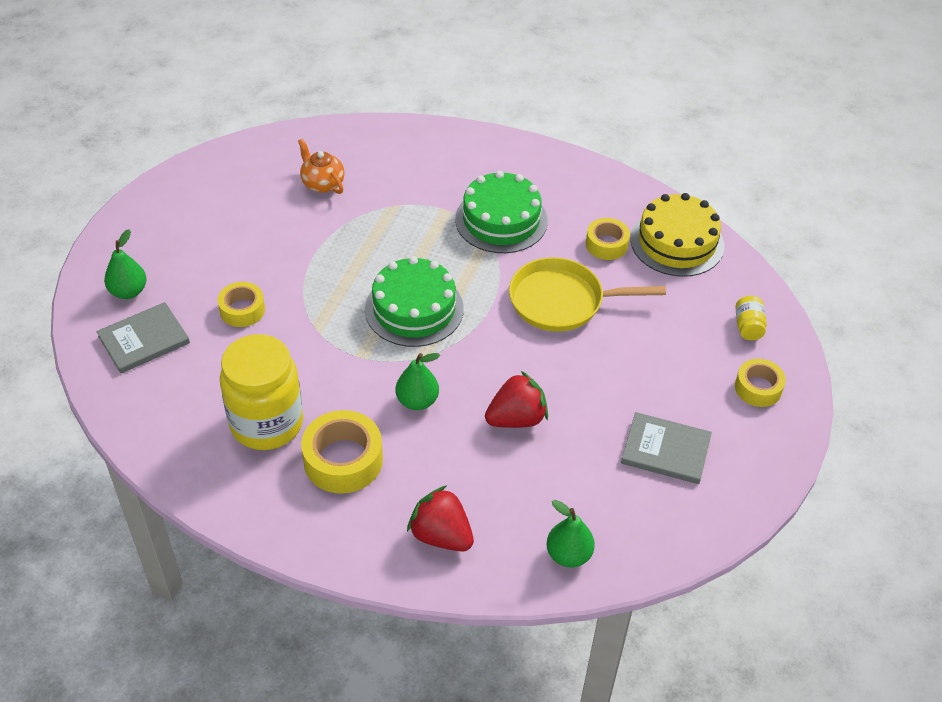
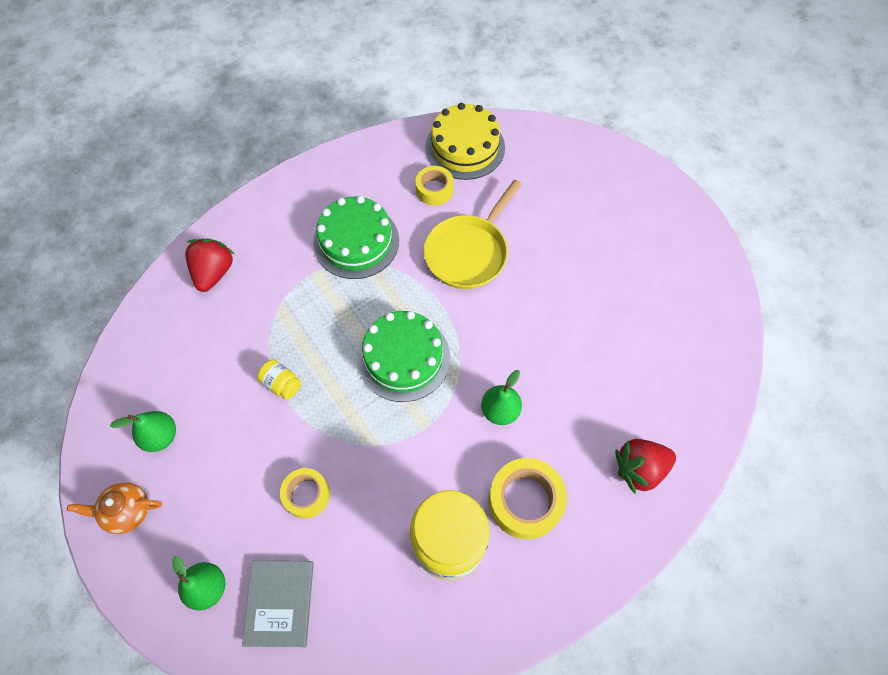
camera: 55 degrees left, 15 degrees up
orange teapot [298,139,345,194] -> orange teapot moved to [67,482,162,534]
red strawberry [485,371,548,428] -> red strawberry moved to [185,239,234,292]
green pear [546,500,595,567] -> green pear moved to [110,411,176,452]
grey book [621,412,712,484] -> none
yellow jar [735,296,767,340] -> yellow jar moved to [257,359,301,400]
yellow tape [735,359,786,407] -> none

